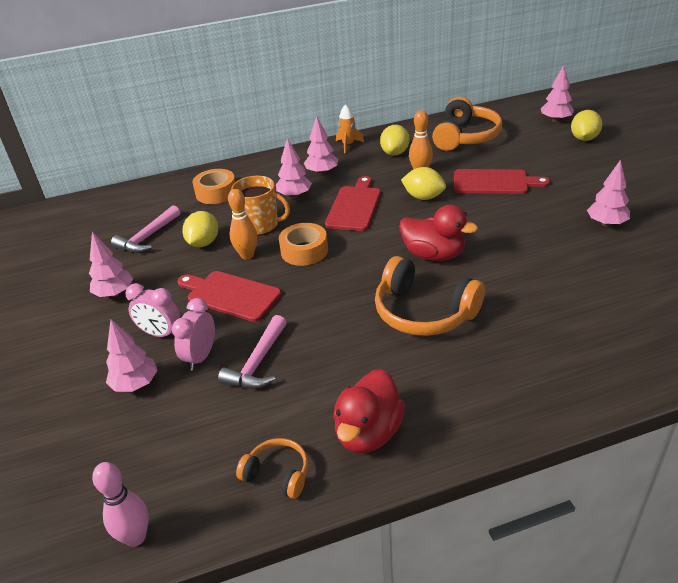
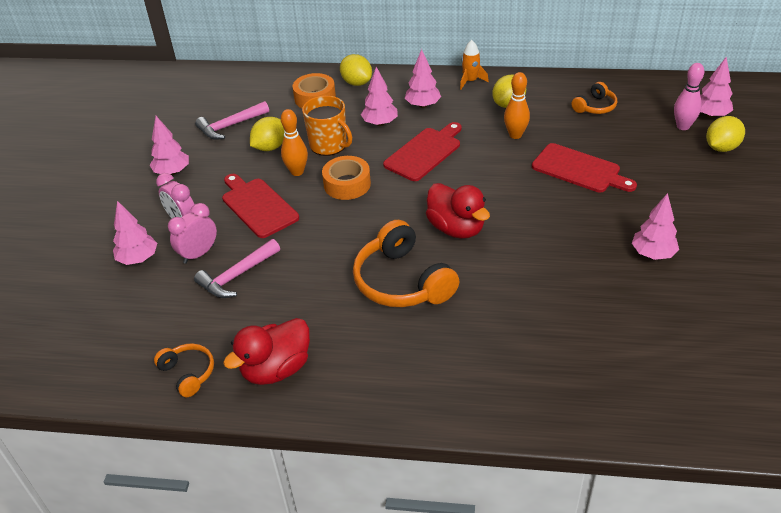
camera: 25 degrees right, 5 degrees up
pink bowling pin [92,462,149,547] -> pink bowling pin moved to [674,63,704,130]
yellow lemon [401,167,446,200] -> yellow lemon moved to [340,54,372,86]
orange headphones [432,97,502,151] -> orange headphones [571,82,617,114], size x0.53

